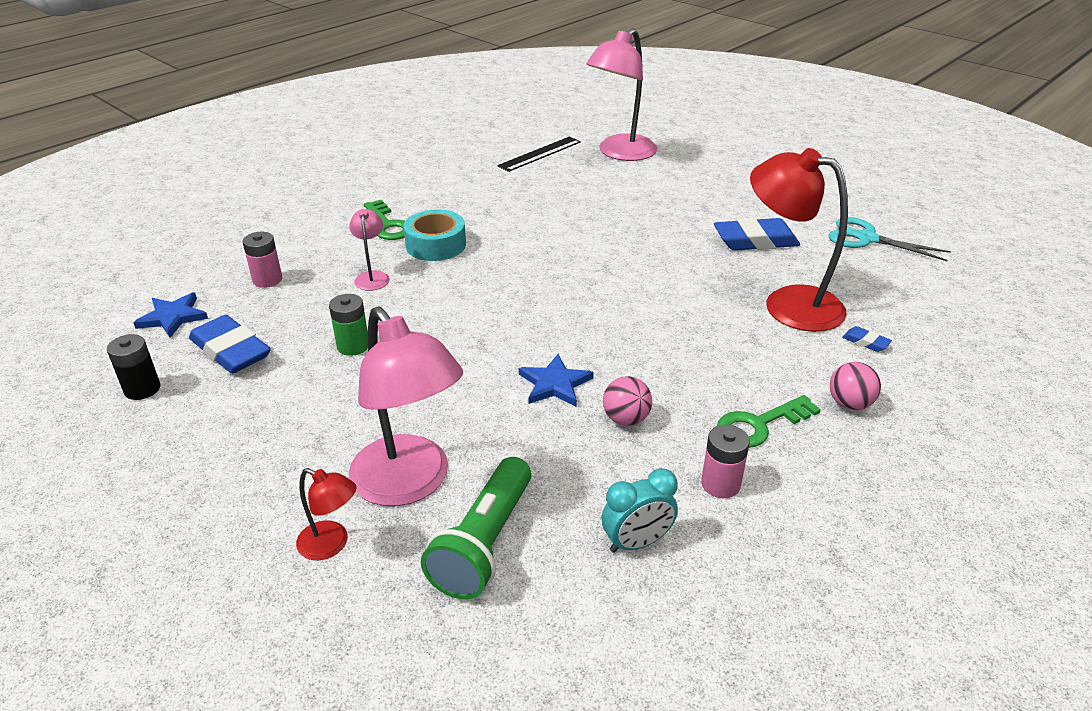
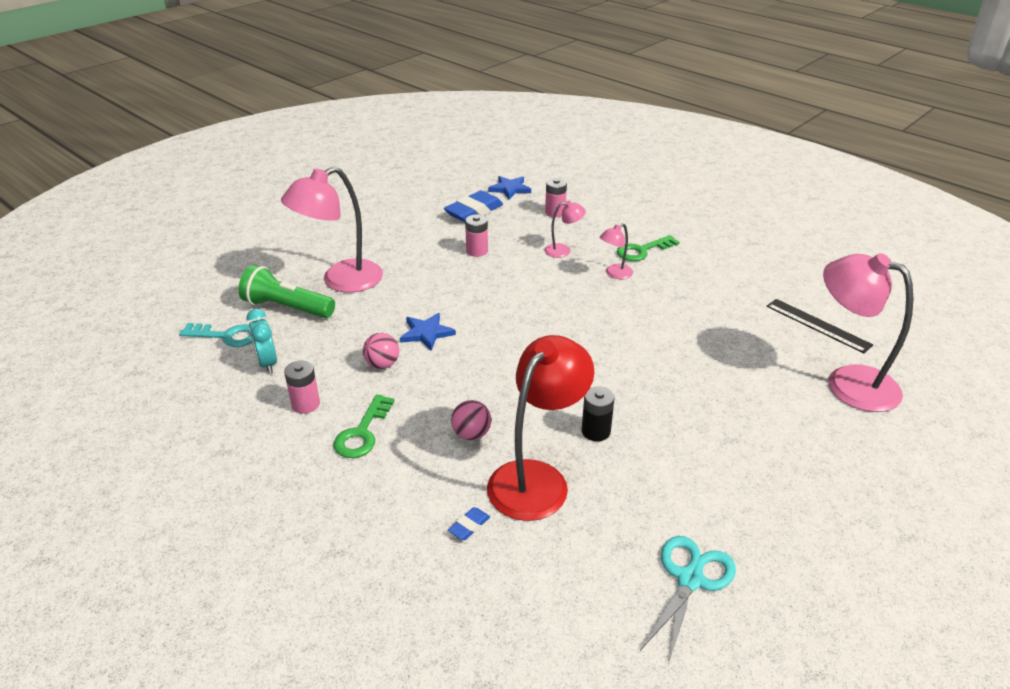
camera: 90 degrees right, 0 degrees up
black battery [107,334,160,400] -> black battery moved to [582,386,615,441]
red lamp [296,468,356,560] -> none
green battery [329,294,368,356] -> pink battery [465,215,488,257]
turquoise tape [403,210,466,261] -> pink lamp [600,223,633,279]
blue eraser [714,218,800,251] -> none
green key [717,395,821,448] -> green key turned 135 degrees counterclockwise [333,394,394,458]
pink ball [830,362,881,410] -> pink ball moved to [451,400,491,440]
none -> turquoise key [179,323,252,347]

